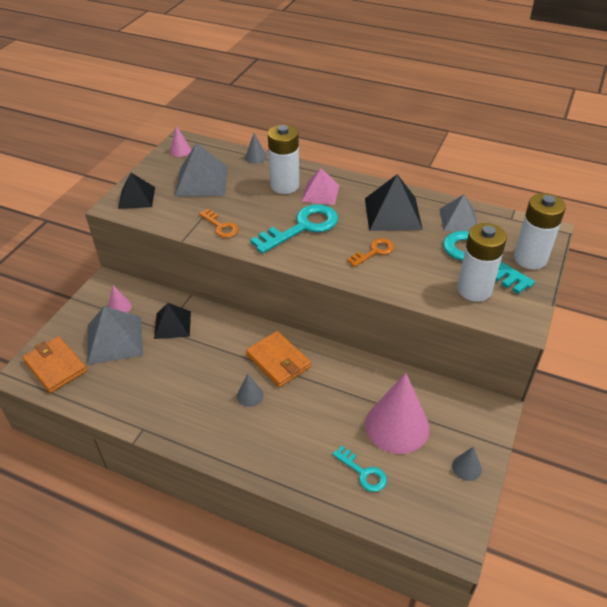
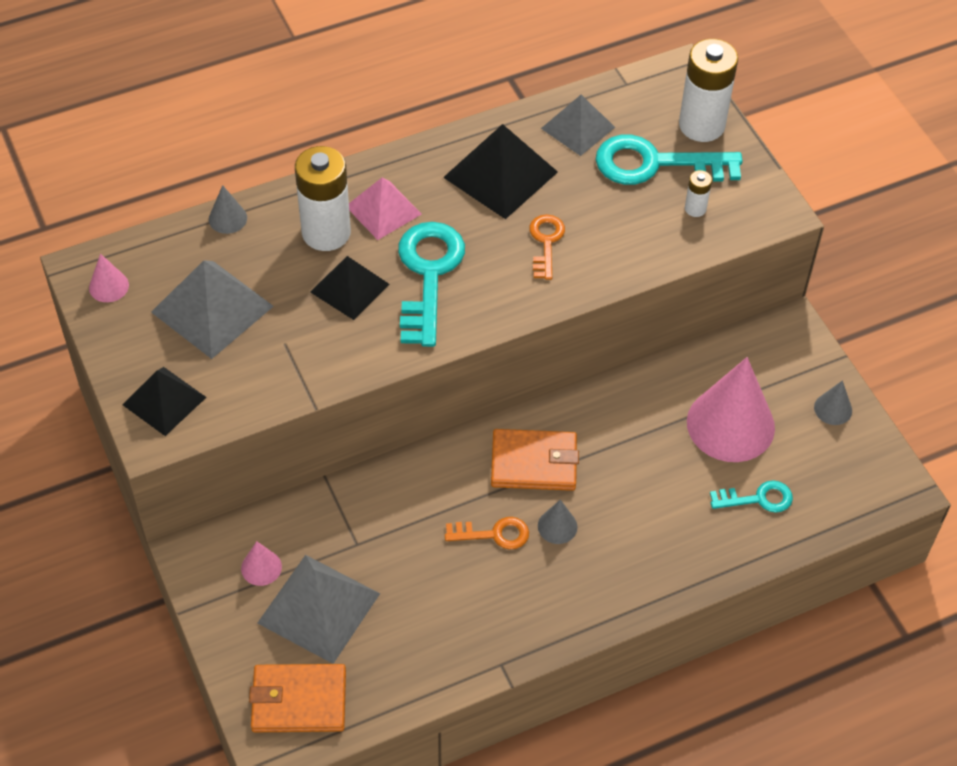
camera: 50 degrees left, 10 degrees up
black pyramid [154,303,191,339] -> black pyramid moved to [310,256,389,320]
orange key [199,209,238,238] -> orange key moved to [445,517,529,550]
white battery [457,223,507,302] -> white battery [685,170,712,217], size x0.46

